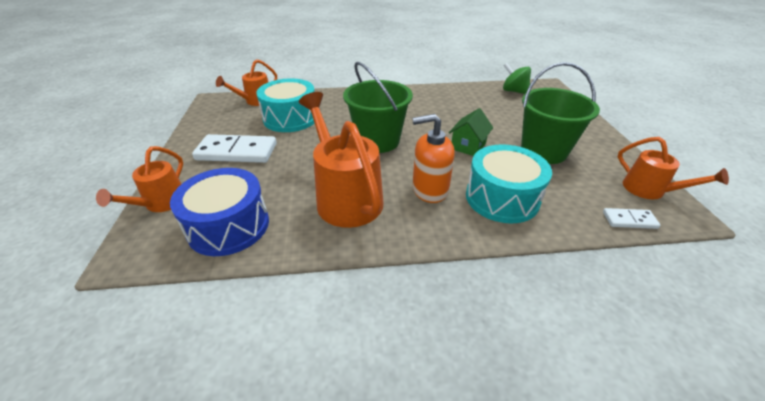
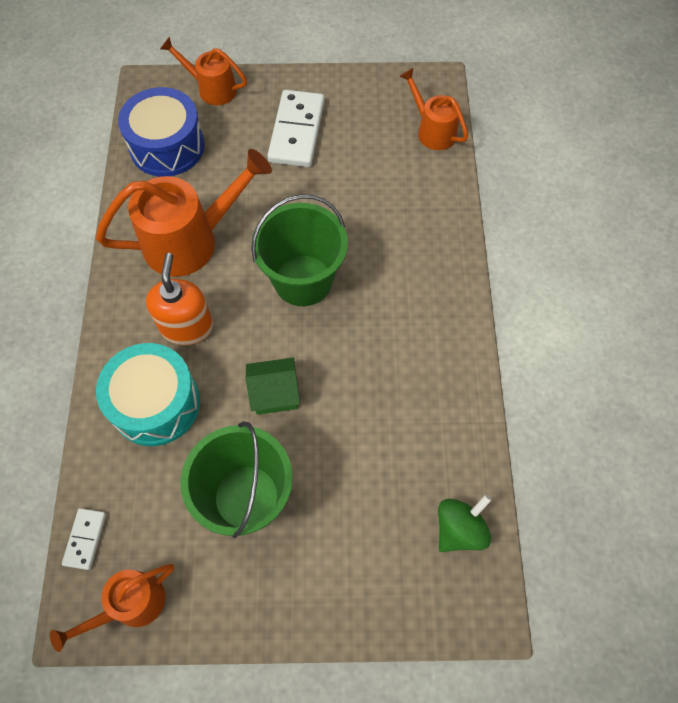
camera: 95 degrees right, 25 degrees up
turquoise drum [256,79,315,132] -> none
green house [449,108,494,156] -> green house turned 45 degrees counterclockwise [246,358,300,415]

